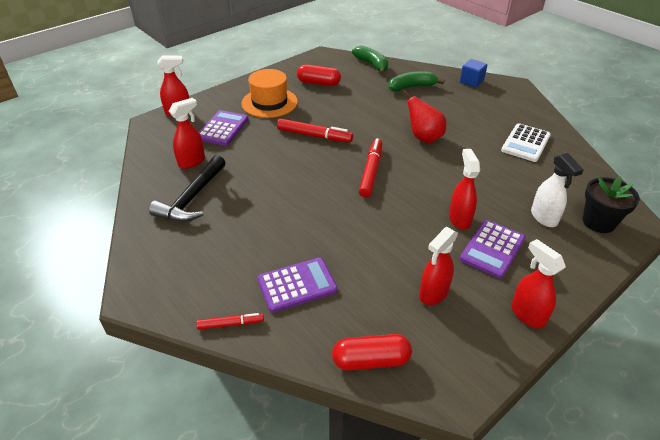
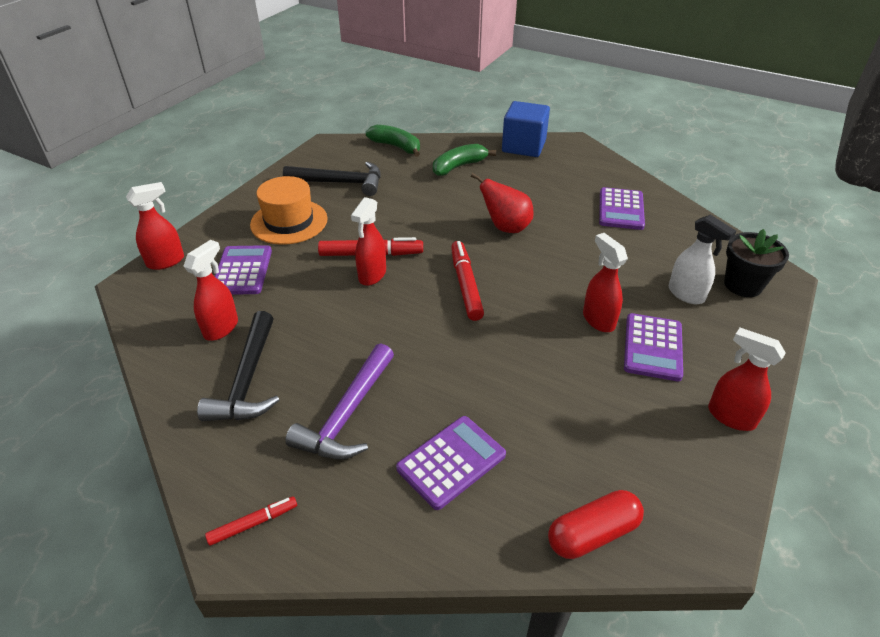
camera: 20 degrees left, 0 degrees up
red marker [196,313,264,330] -> red marker moved to [205,496,297,546]
red capsule [297,65,341,86] -> black hammer [283,162,380,196]
red spray bottle [419,227,458,305] -> red spray bottle moved to [351,197,386,286]
blue cube [460,59,487,87] -> blue cube [502,101,550,157], size x1.66
white calculator [501,123,551,162] -> purple calculator [599,187,645,230]
none -> purple hammer [285,343,394,460]

